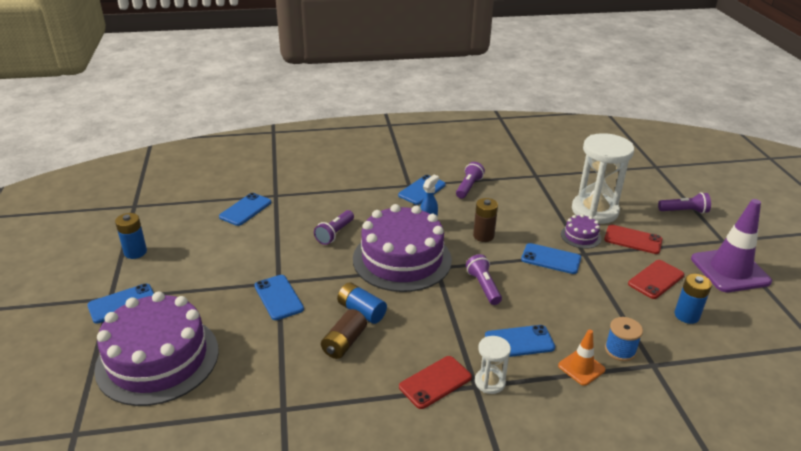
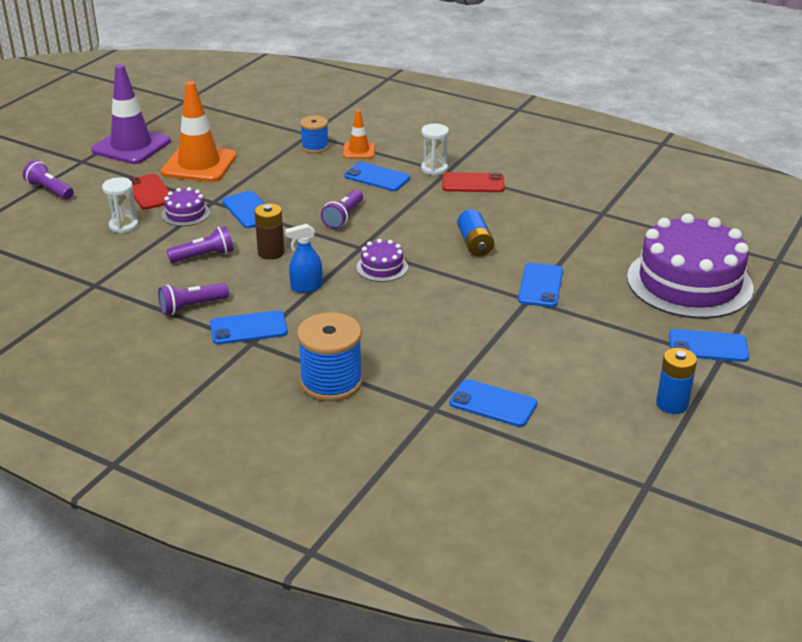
camera: 140 degrees left, 0 degrees up
blue phone [219,193,271,226] -> blue phone turned 45 degrees clockwise [449,379,537,427]
purple flashlight [314,210,354,245] -> purple flashlight moved to [167,226,234,263]
brown battery [321,309,367,359] -> none
purple cake [353,204,452,292] -> purple cake [357,239,408,282], size x0.42
white hourglass [572,133,634,224] -> white hourglass [102,177,138,234], size x0.49
red phone [628,260,684,299] -> orange traffic cone [161,81,237,182]
blue battery [675,274,712,324] -> none
none -> blue spool [297,312,363,402]

